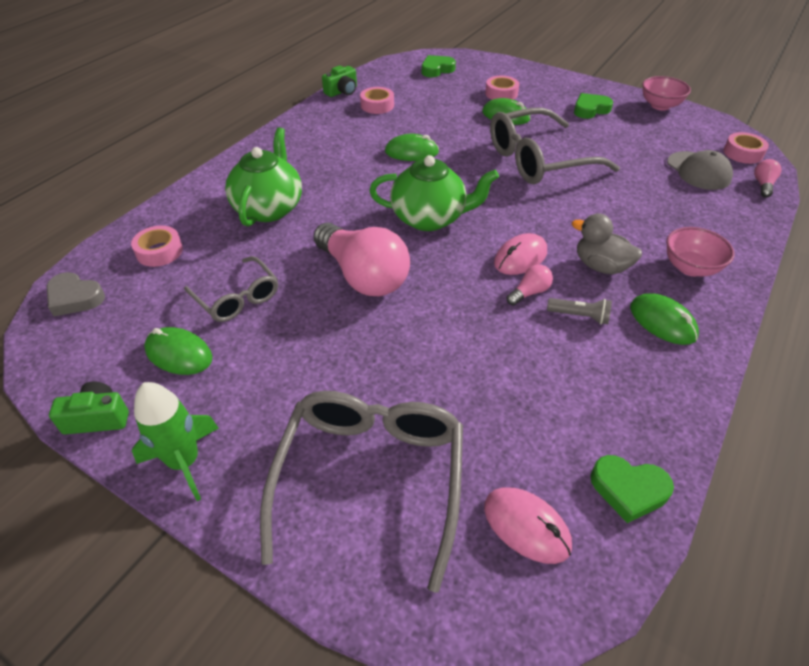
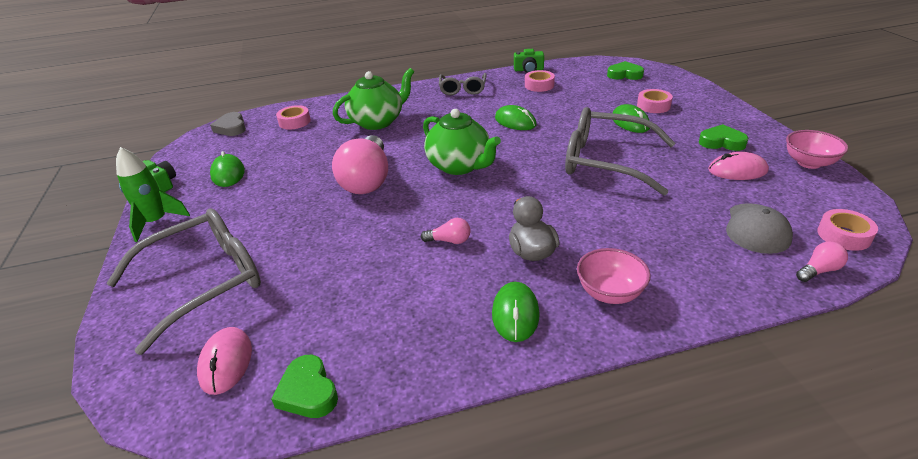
camera: 45 degrees right, 10 degrees down
grey glasses [184,256,278,322] -> grey glasses moved to [439,73,487,95]
pink mouse [494,233,547,275] -> pink mouse moved to [708,152,769,180]
grey flashlight [547,298,612,324] -> none

